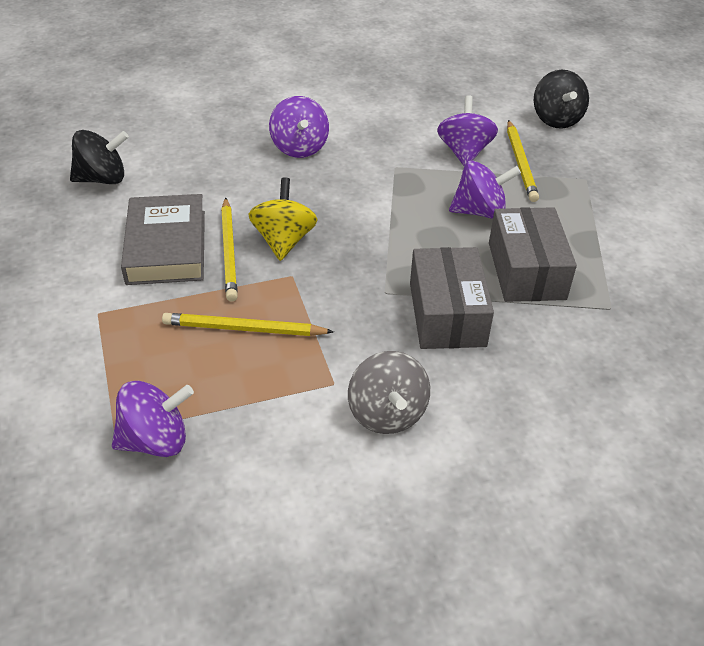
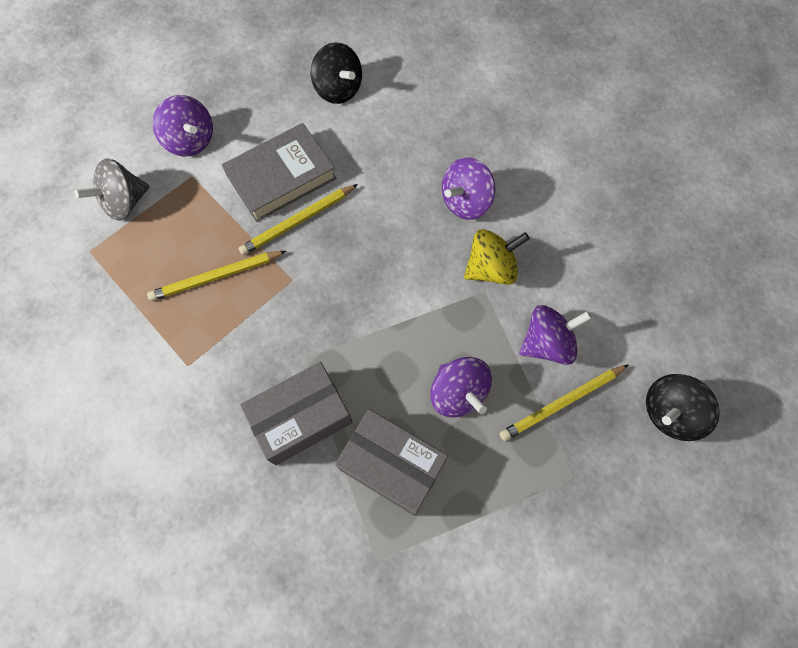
camera: 65 degrees right, 25 degrees up
purple spinning top [112,381,194,457] -> purple spinning top moved to [153,95,213,156]
yellow pencil [162,313,334,336] -> yellow pencil turned 90 degrees counterclockwise [147,251,286,301]
yellow spinning top [249,178,318,261] -> yellow spinning top moved to [464,229,530,285]
grey spinning top [348,351,430,434] -> grey spinning top moved to [75,158,150,221]
grey box [489,207,577,302] -> grey box turned 60 degrees clockwise [335,409,448,516]

